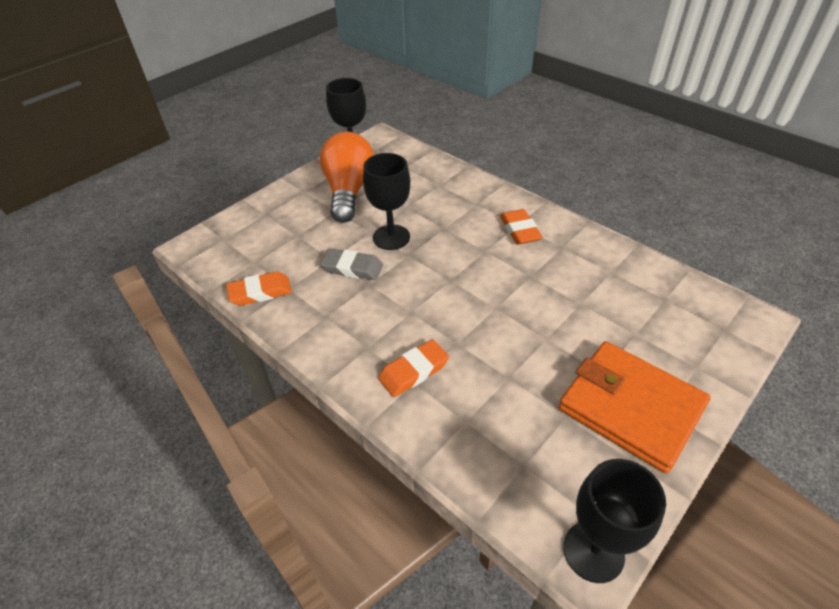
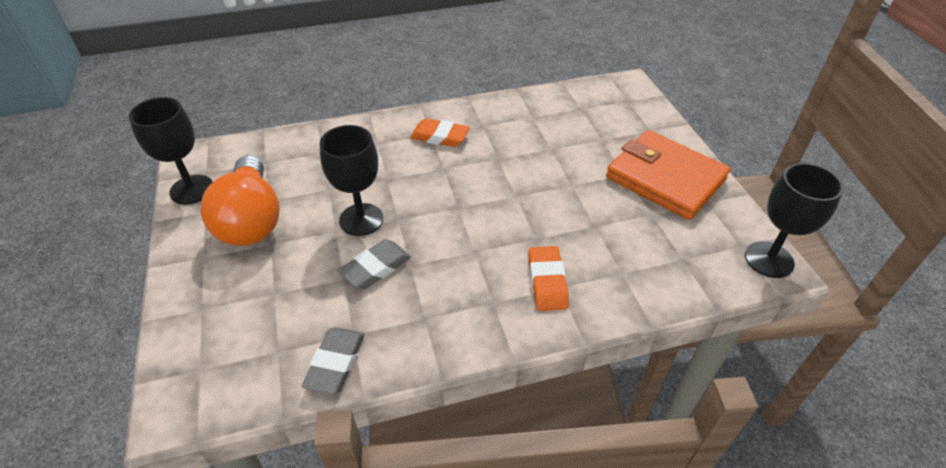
camera: 60 degrees left, 0 degrees up
orange eraser [226,271,292,306] -> grey eraser [302,327,365,395]
orange light bulb [320,131,374,223] -> orange light bulb turned 135 degrees counterclockwise [200,155,280,246]
orange wallet [559,341,711,473] -> orange wallet turned 60 degrees clockwise [606,130,731,220]

